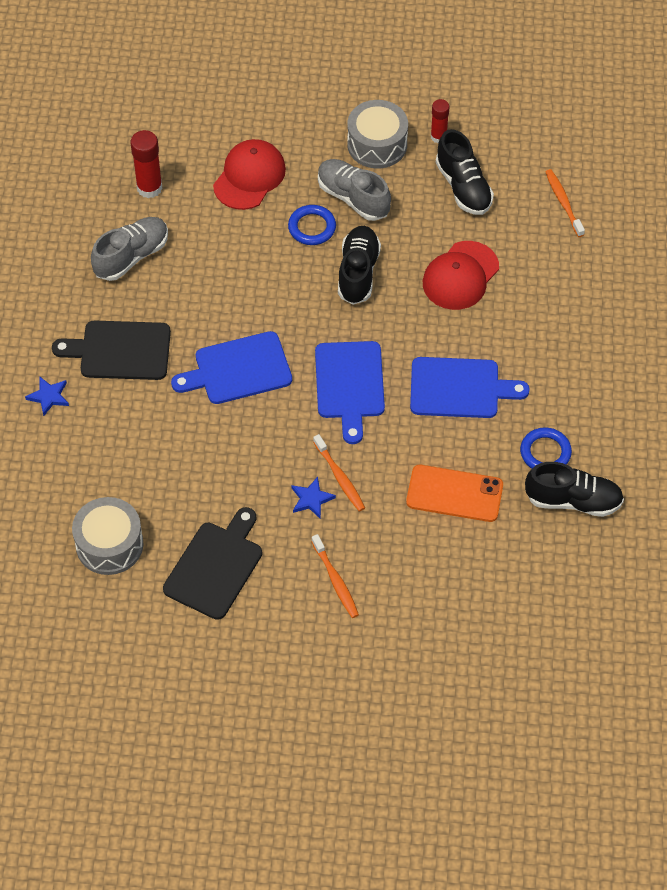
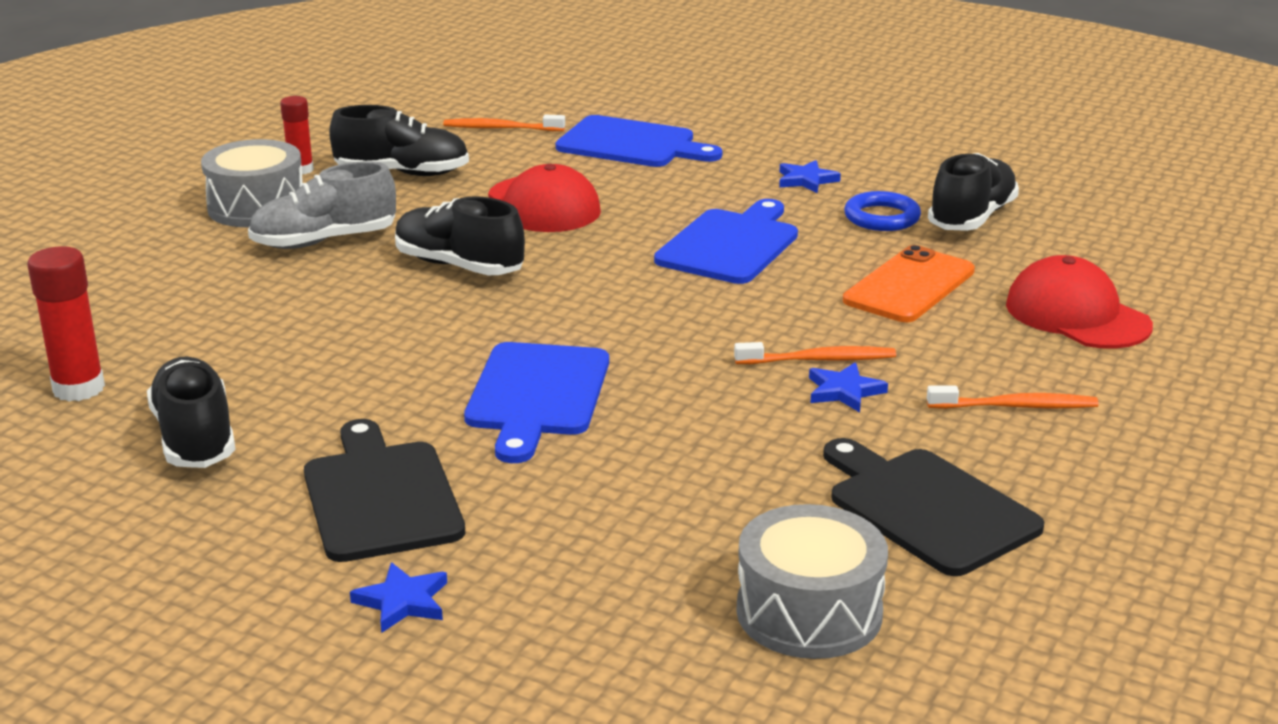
camera: 65 degrees left, 30 degrees down
black cutting board [52,321,171,380] -> black cutting board turned 135 degrees clockwise [304,419,465,562]
grey shoe [91,217,168,281] -> black shoe [147,357,236,468]
red cap [213,139,286,210] -> red cap moved to [1006,255,1153,349]
blue ring [288,205,336,245] -> none
blue cutting board [315,341,385,444] -> blue cutting board moved to [556,115,722,167]
none -> blue star [779,160,841,193]

